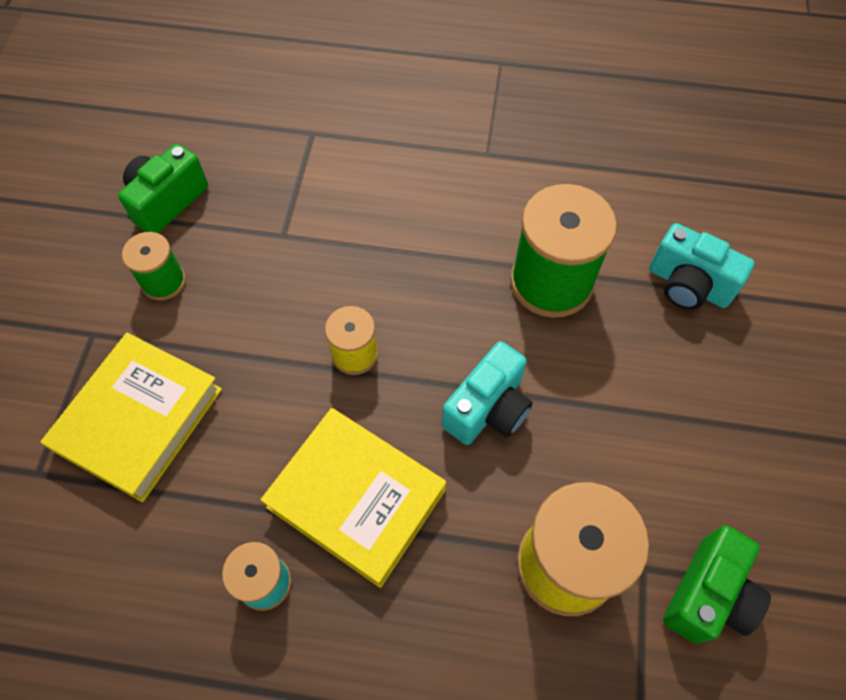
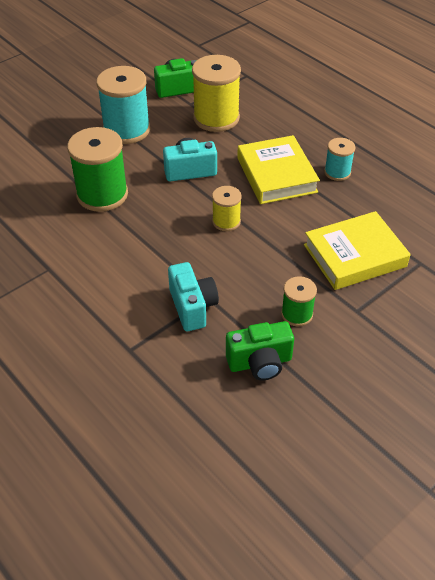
camera: 140 degrees left, 15 degrees down
turquoise camera [649,223,755,310] -> turquoise camera moved to [168,262,219,331]
none -> turquoise spool [96,66,150,144]

